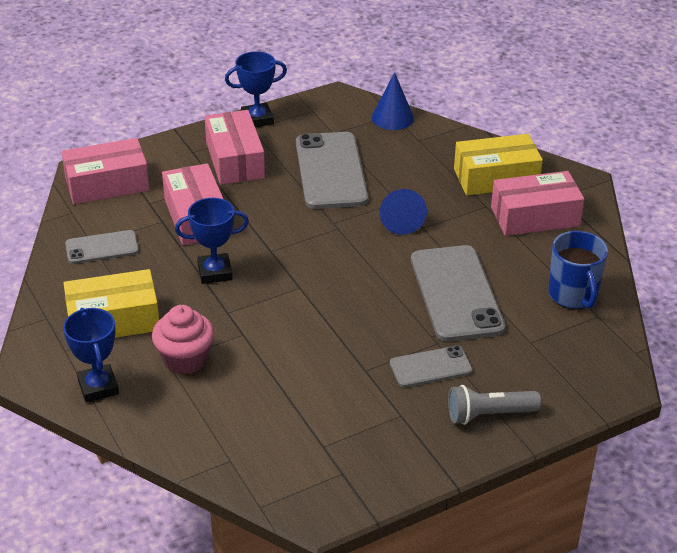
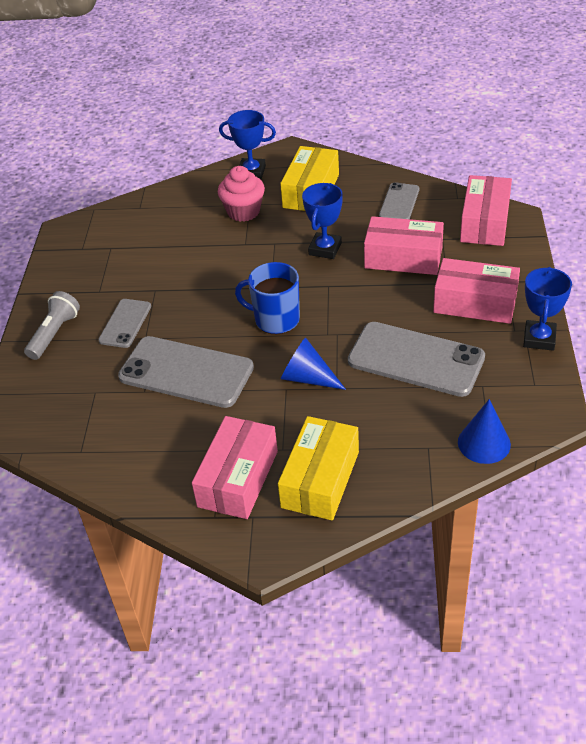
camera: 125 degrees right, 5 degrees up
blue mug [548,231,608,310] -> blue mug moved to [235,262,300,334]

